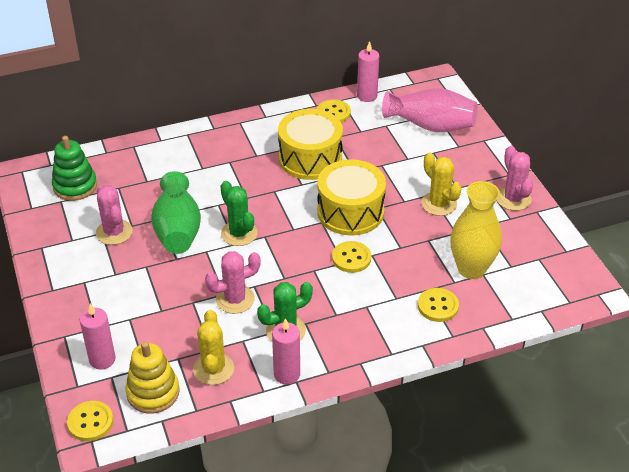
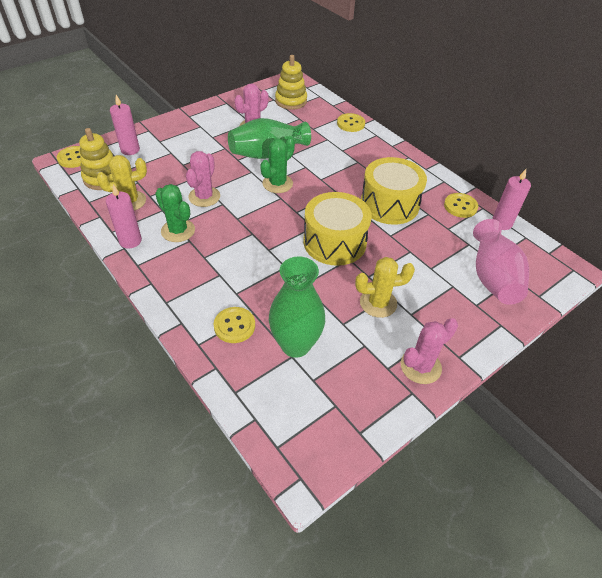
camera: 70 degrees right, 5 degrees up
green stacking toy [52,136,97,201] -> yellow stacking toy [275,55,307,110]
pink cactus [205,251,261,314] -> pink cactus turned 60 degrees clockwise [186,151,220,207]
yellow button [332,241,371,273] -> yellow button moved to [337,113,365,132]
yellow cactus [421,152,462,216] -> yellow cactus turned 45 degrees clockwise [355,257,415,318]
yellow vase [450,181,502,279] -> green vase [269,257,325,358]

